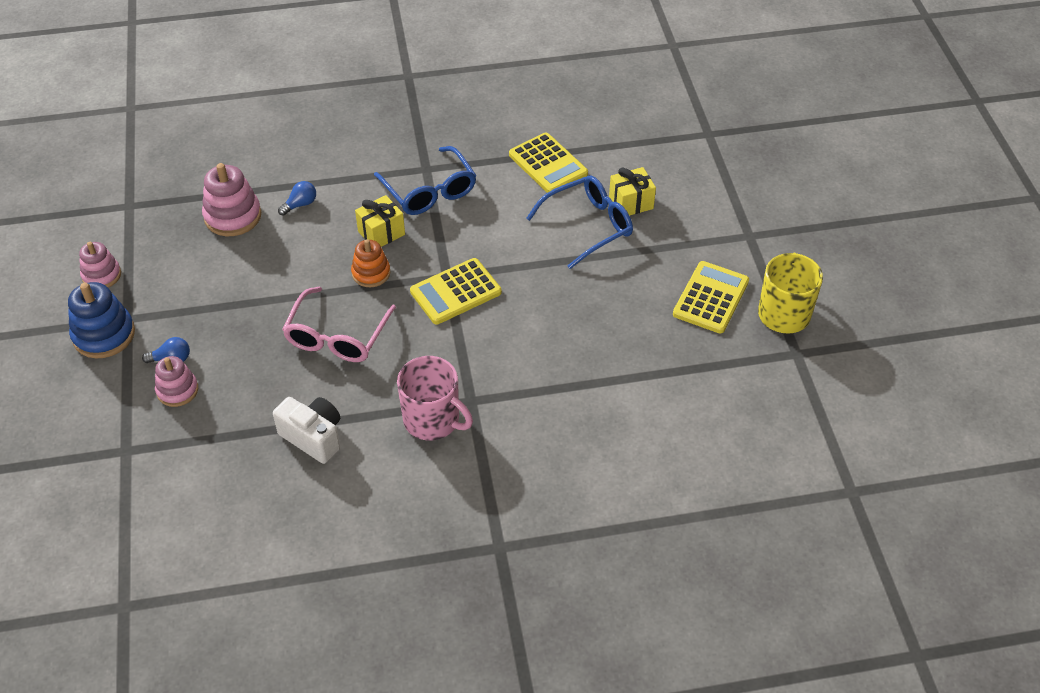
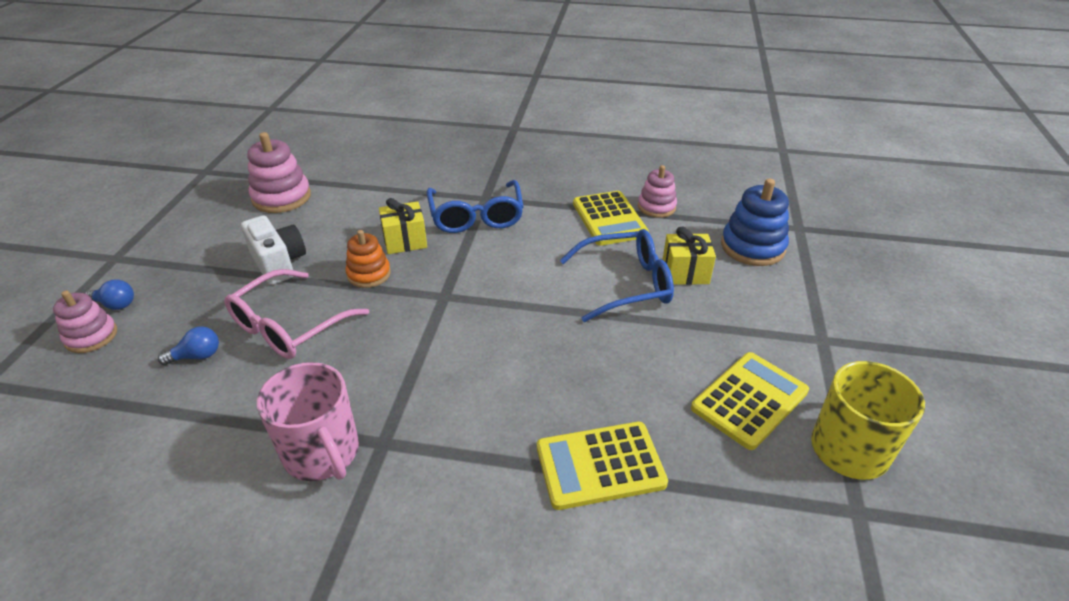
camera: 20 degrees right, 10 degrees down
blue stacking toy [68,282,135,359] -> blue stacking toy moved to [721,179,789,266]
pink stacking toy [79,242,121,287] -> pink stacking toy moved to [638,165,677,218]
white camera [273,397,340,464] -> white camera moved to [241,215,306,285]
blue light bulb [278,181,316,216] -> blue light bulb moved to [158,326,219,365]
yellow calculator [410,258,502,324] -> yellow calculator moved to [537,422,668,510]

